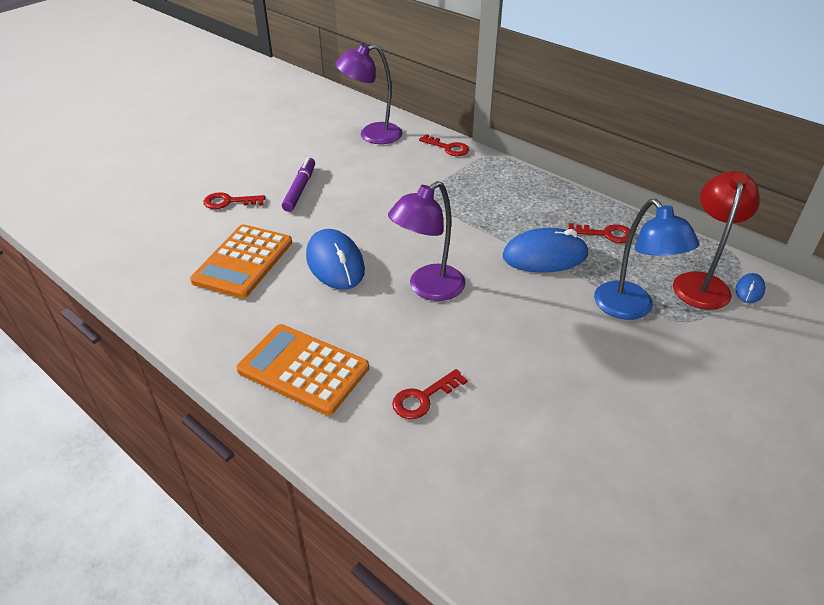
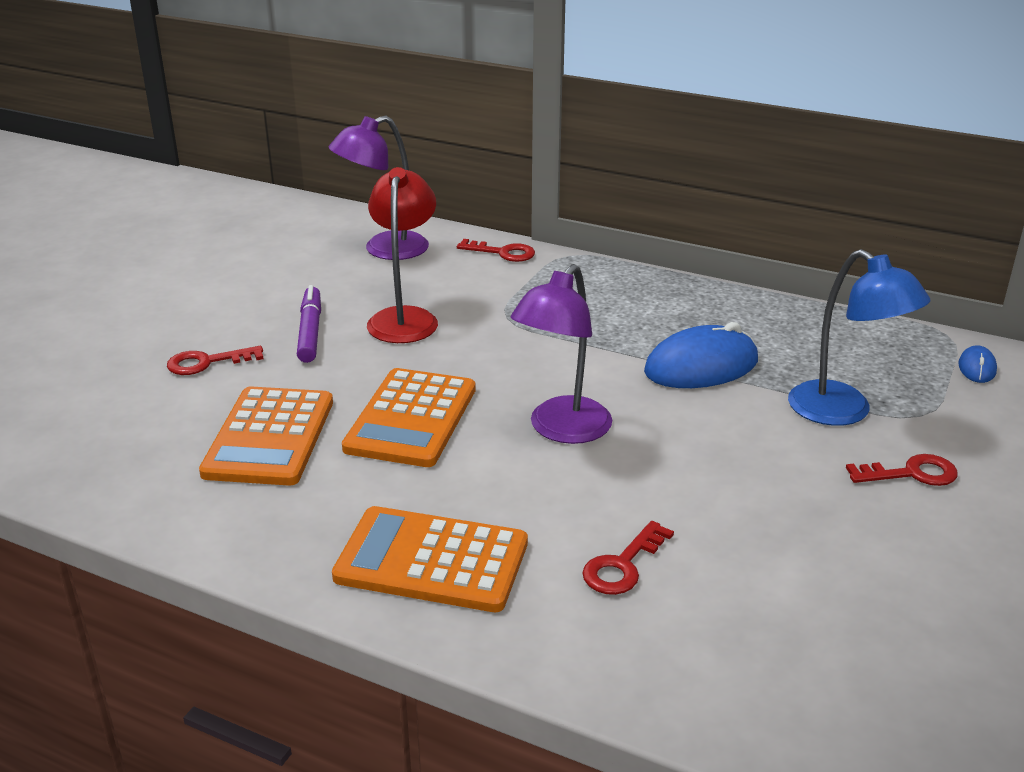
camera: 15 degrees left, 10 degrees down
blue mouse [306,229,365,290] -> orange calculator [342,368,476,467]
red key [568,223,630,243] -> red key moved to [846,454,958,486]
red lamp [673,171,760,310] -> red lamp moved to [367,167,438,343]

